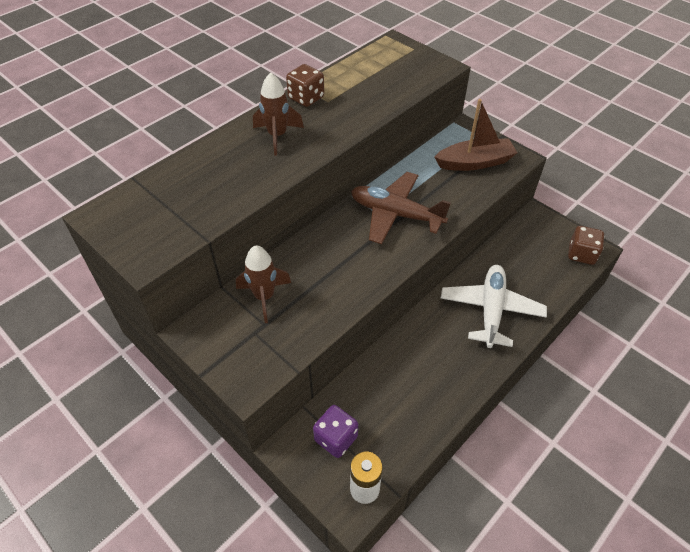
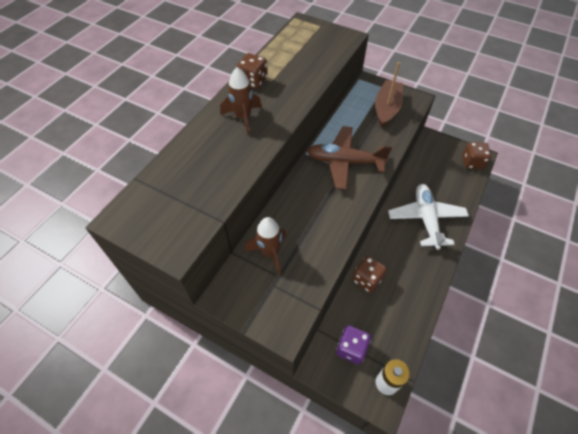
camera: 15 degrees left, 5 degrees up
brown boat [434,99,517,171] -> brown boat turned 45 degrees counterclockwise [375,62,403,128]
none -> brown dice [353,256,387,293]

